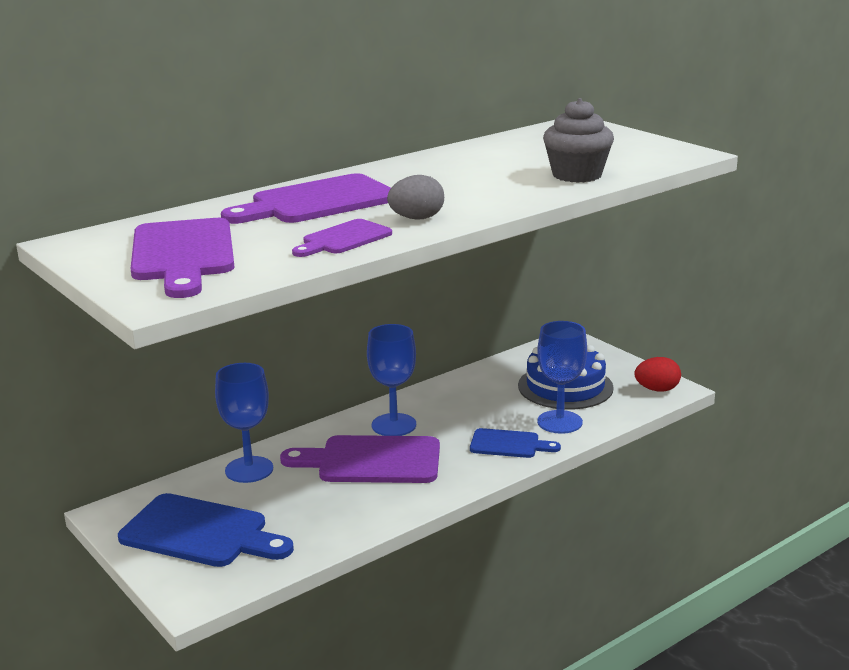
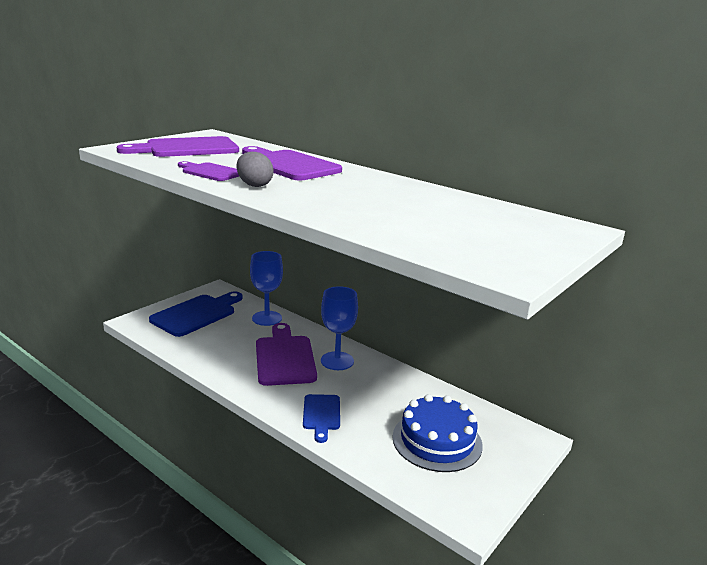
camera: 75 degrees right, 0 degrees up
blue cutting board [118,493,294,567] -> blue cutting board turned 150 degrees counterclockwise [149,291,243,337]
blue goblet [537,321,587,434] -> none
grey cupcake [543,98,614,183] -> none
red egg [634,357,681,392] -> none

